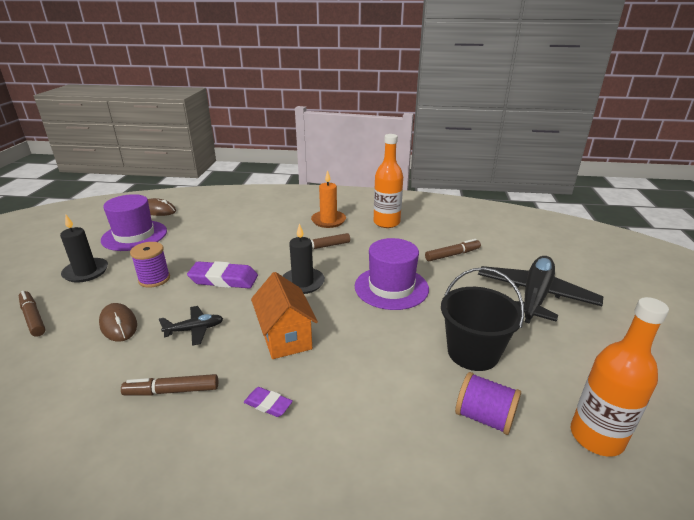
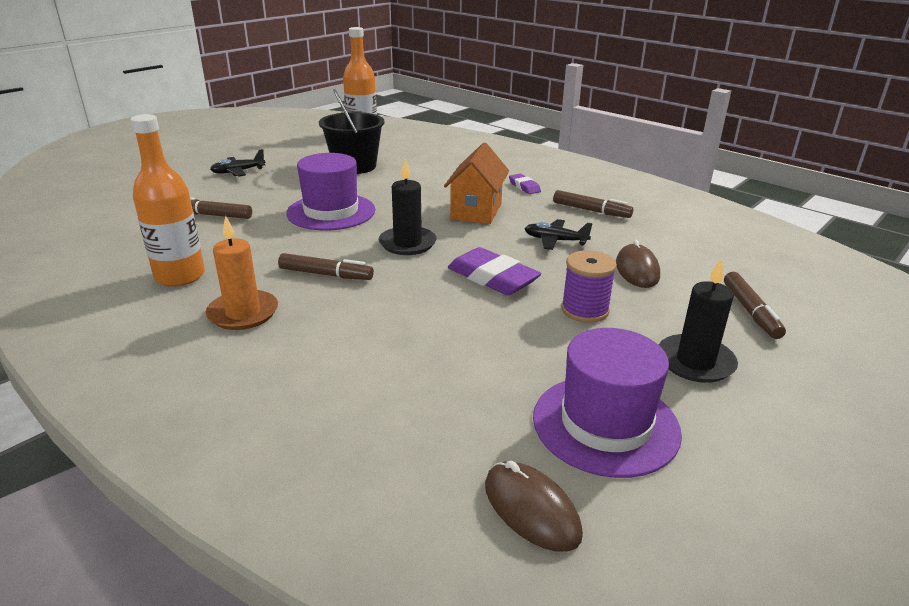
camera: 145 degrees left, 0 degrees up
purple spool [455,372,521,435] -> none
black plane [478,256,603,324] -> black plane [210,149,265,177], size x0.48

